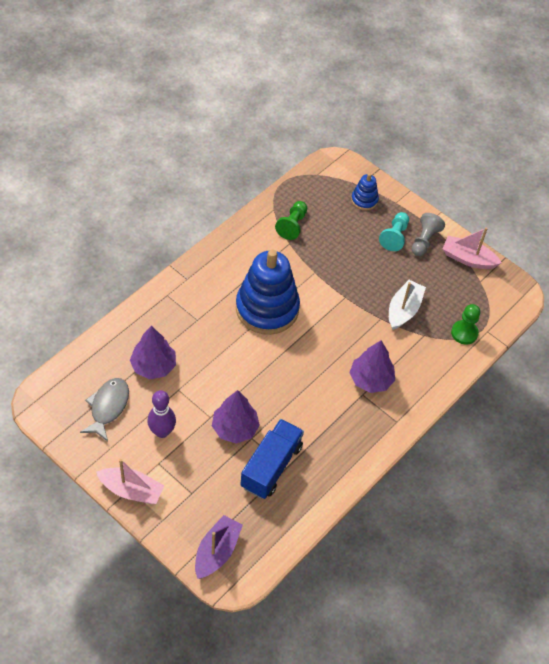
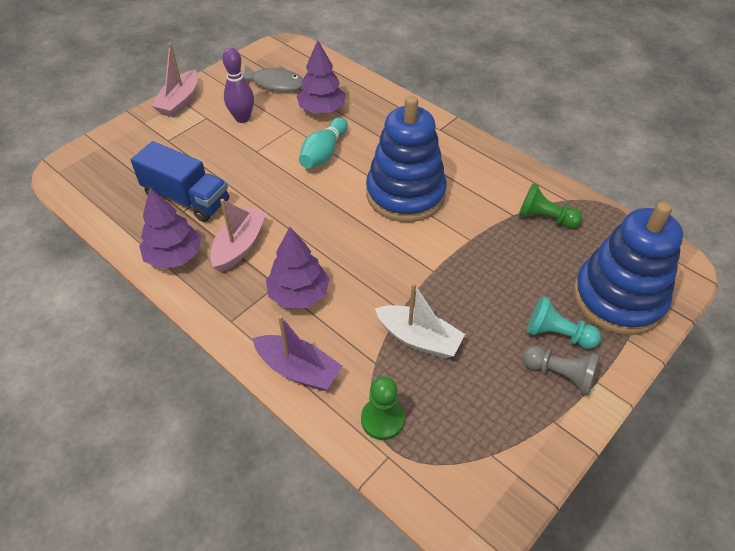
camera: 95 degrees right, 5 degrees down
purple boat [195,515,243,579] -> purple boat moved to [253,315,342,391]
purple tree [212,390,260,444] -> purple tree moved to [139,188,201,269]
blue stacking toy [351,173,379,211] -> blue stacking toy [573,202,683,335], size x2.18
pink boat [442,227,502,269] -> pink boat moved to [210,199,267,272]
none -> turquoise bowling pin [299,117,348,168]

